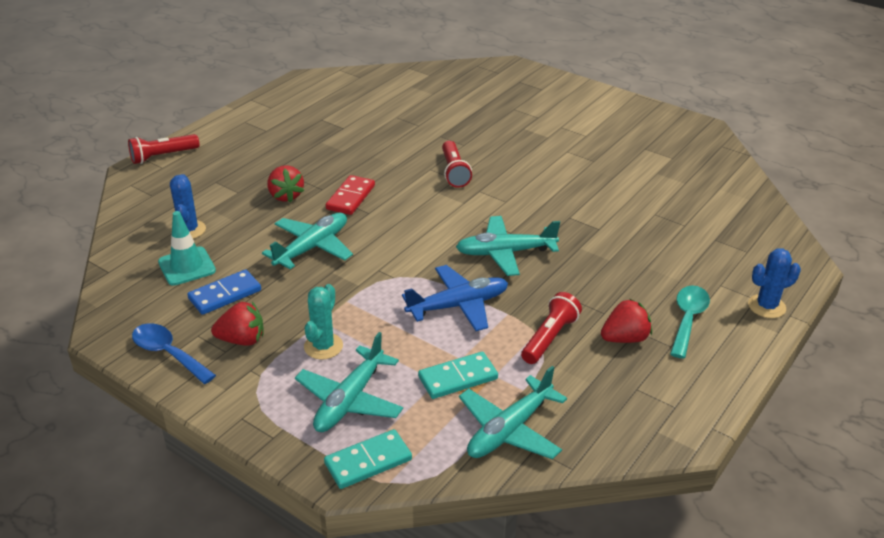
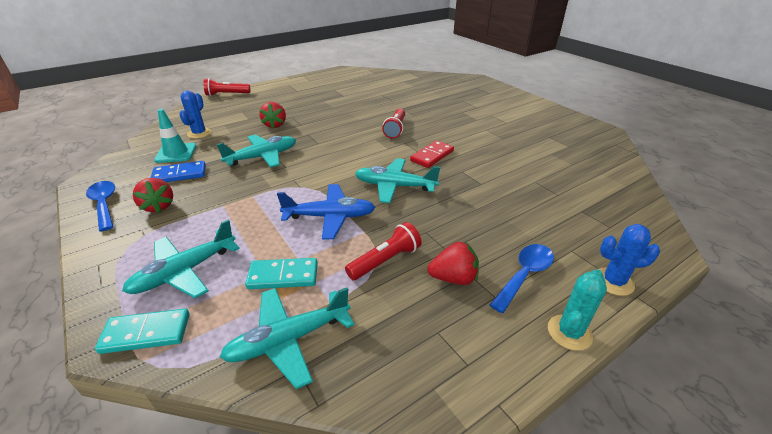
camera: 20 degrees right, 0 degrees up
red strawberry [211,302,264,346] -> red strawberry turned 45 degrees clockwise [133,178,173,213]
turquoise cactus [304,284,343,360] -> turquoise cactus moved to [548,269,607,351]
red domino [326,175,375,215] -> red domino moved to [410,140,454,168]
turquoise spoon [670,286,710,359] -> blue spoon [490,244,554,313]

